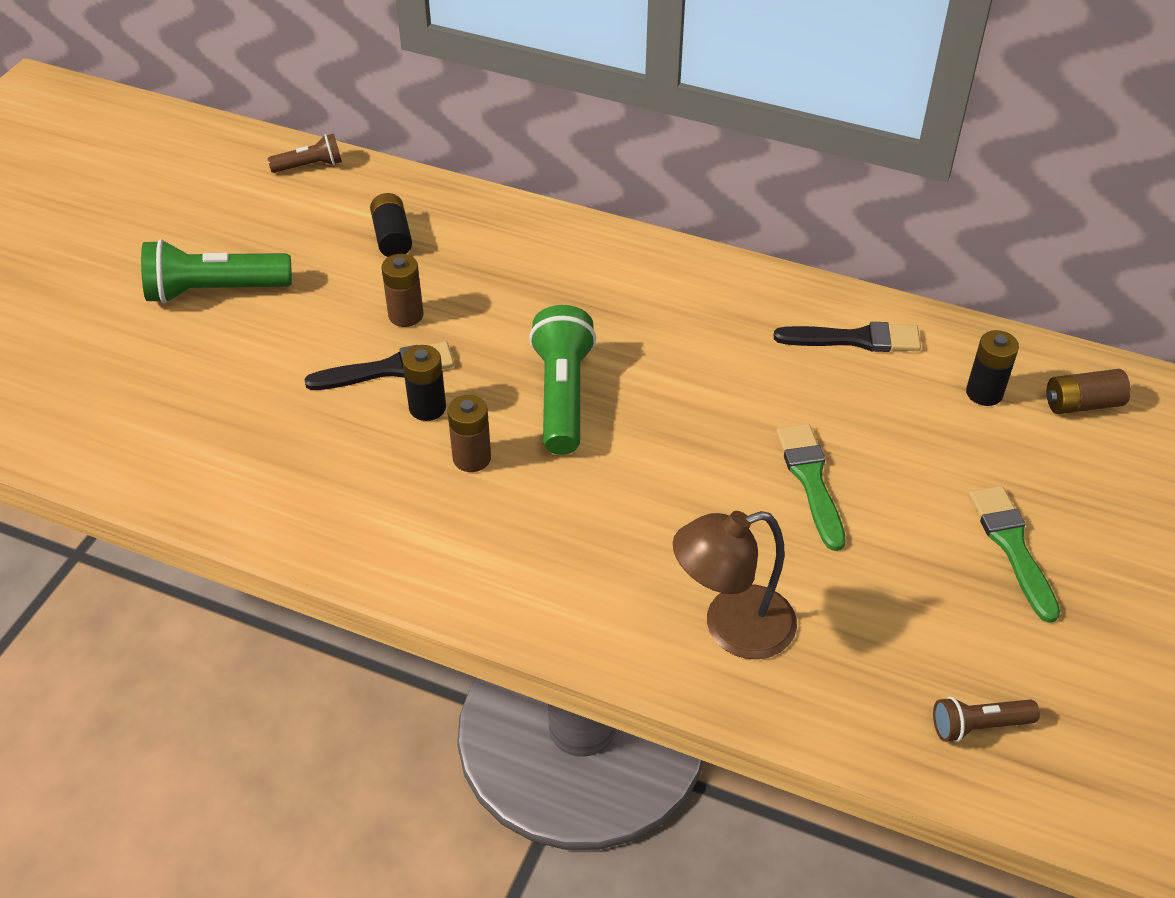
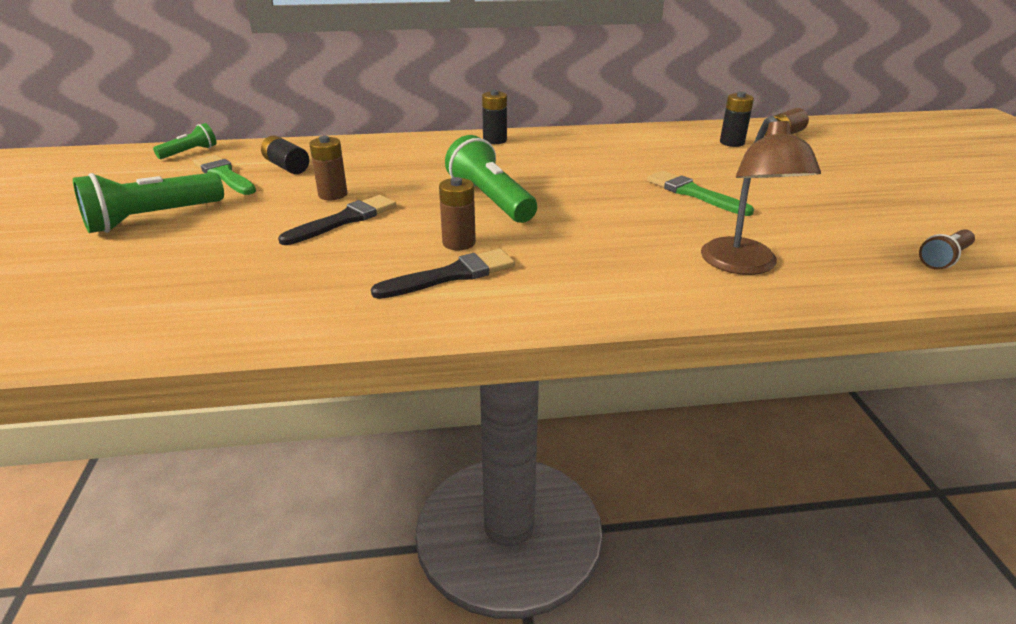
camera: 30 degrees left, 15 degrees down
brown flashlight [267,134,342,173] -> green flashlight [153,123,217,159]
black battery [402,345,446,421] -> black battery moved to [482,90,507,144]
brown lamp [673,511,797,659] -> brown lamp turned 45 degrees counterclockwise [701,116,821,275]
black brush [774,322,921,352] -> black brush moved to [371,249,515,299]
green brush [969,486,1060,623] -> green brush moved to [193,155,256,195]

